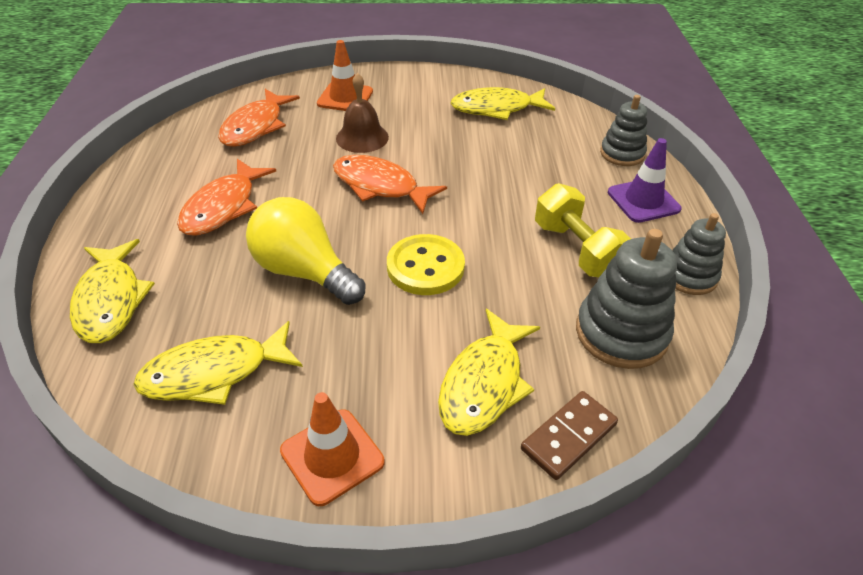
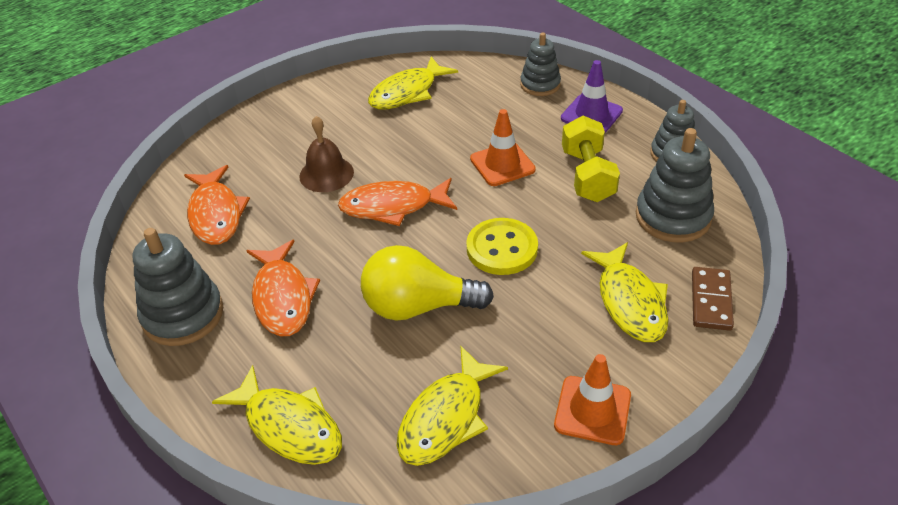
camera: 35 degrees left, 0 degrees up
orange traffic cone [317,40,373,111] -> orange traffic cone moved to [470,109,536,186]
yellow dumbbell [535,183,631,277] -> yellow dumbbell turned 60 degrees clockwise [562,116,620,202]
none -> grey stacking toy [133,228,223,346]

